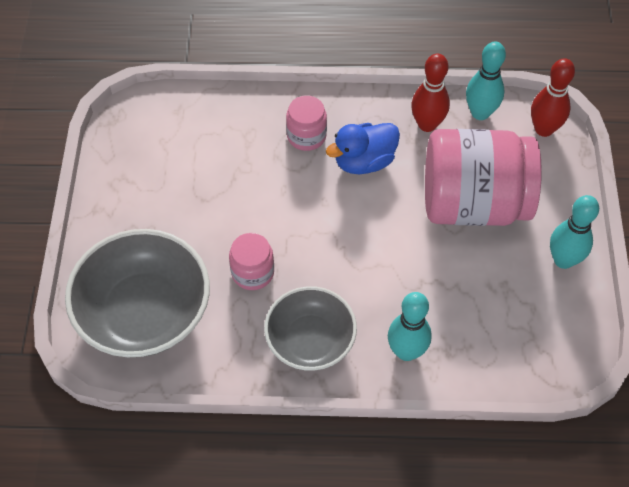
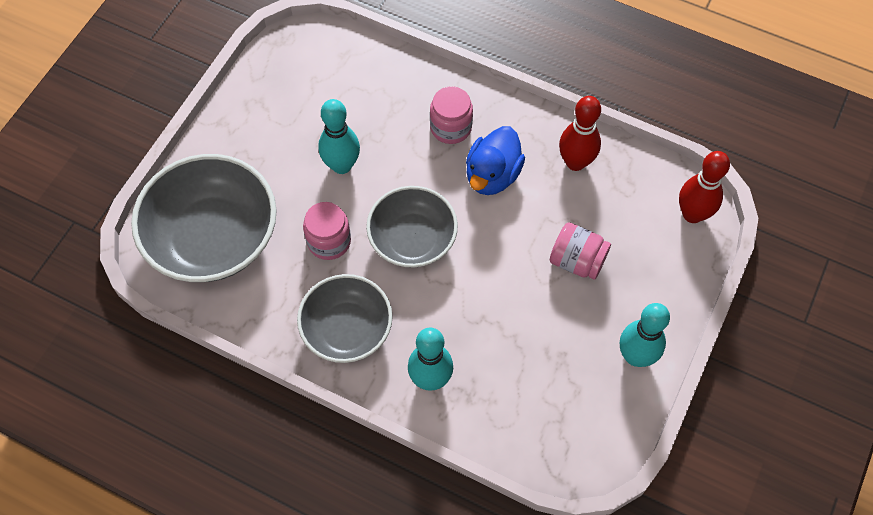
camera: 25 degrees right, 5 degrees up
blue duck [326,123,400,174] -> blue duck turned 60 degrees counterclockwise [466,126,525,195]
pink jar [425,129,542,226] -> pink jar [550,222,611,280], size x0.45
turquoise bowling pin [466,41,506,120] -> turquoise bowling pin moved to [318,99,360,174]
none -> grey bowl [366,186,458,268]

